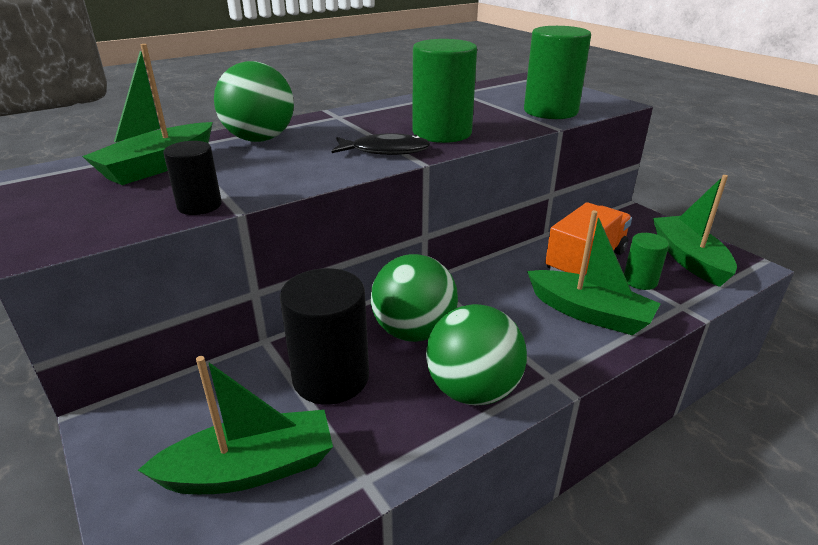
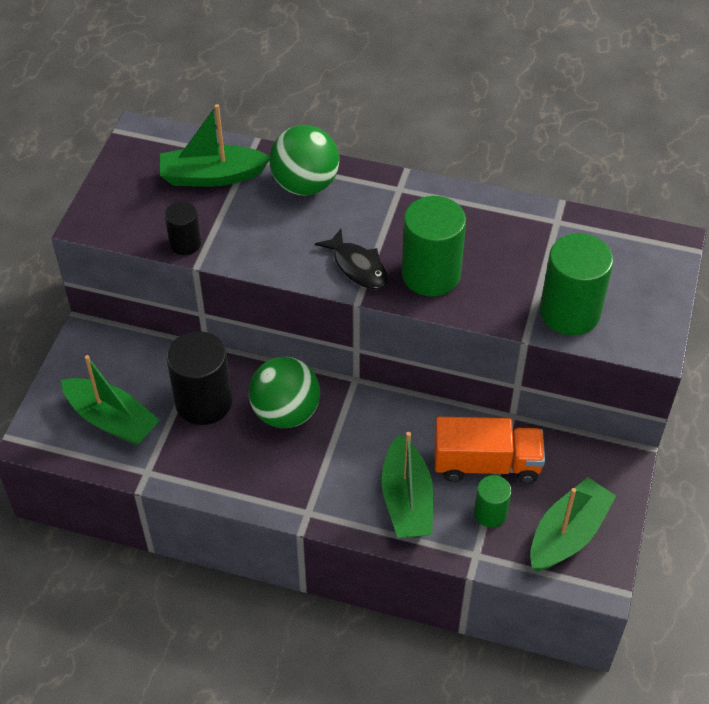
camera: 50 degrees right, 20 degrees up
green ball [426,304,527,405] -> none

